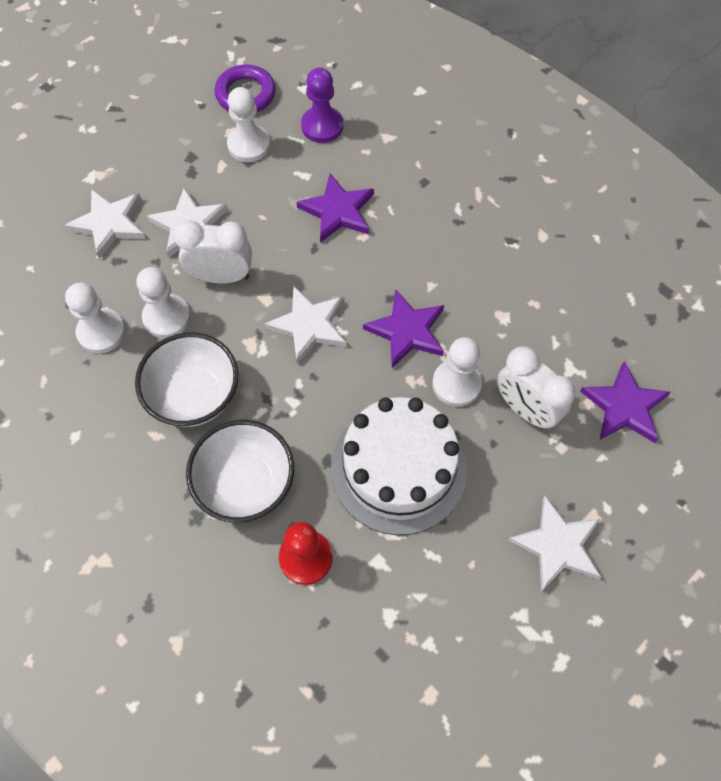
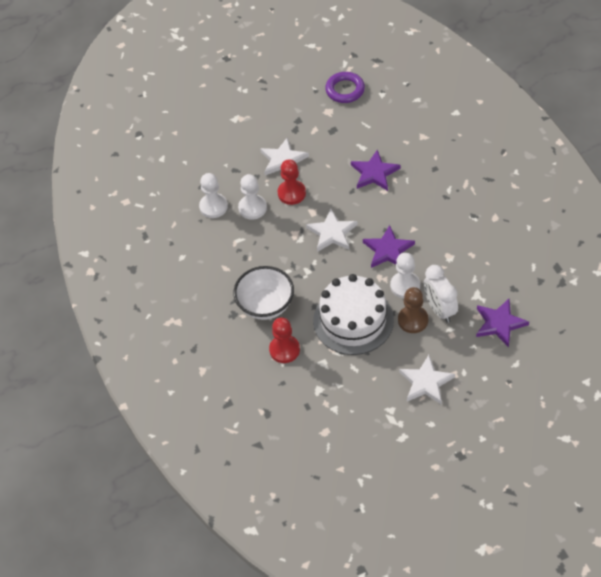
camera: 25 degrees right, 10 degrees down
white star [65,189,145,259] -> none
white bowl [135,332,238,427] -> none
white clock [174,220,252,284] -> red pawn [278,159,306,205]
white pawn [227,87,270,162] -> none
purple pawn [301,67,343,143] -> none
none -> brown pawn [398,287,428,333]

